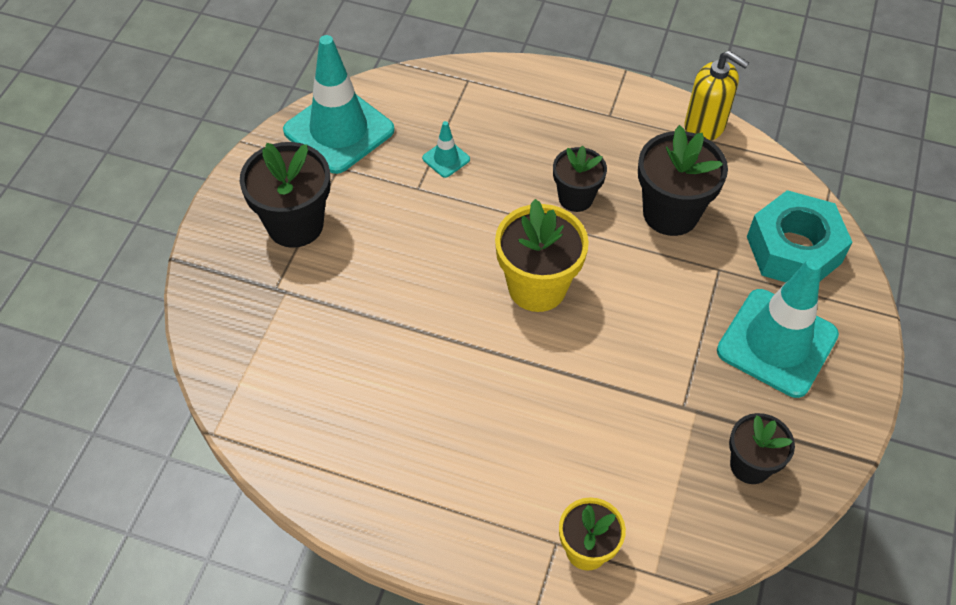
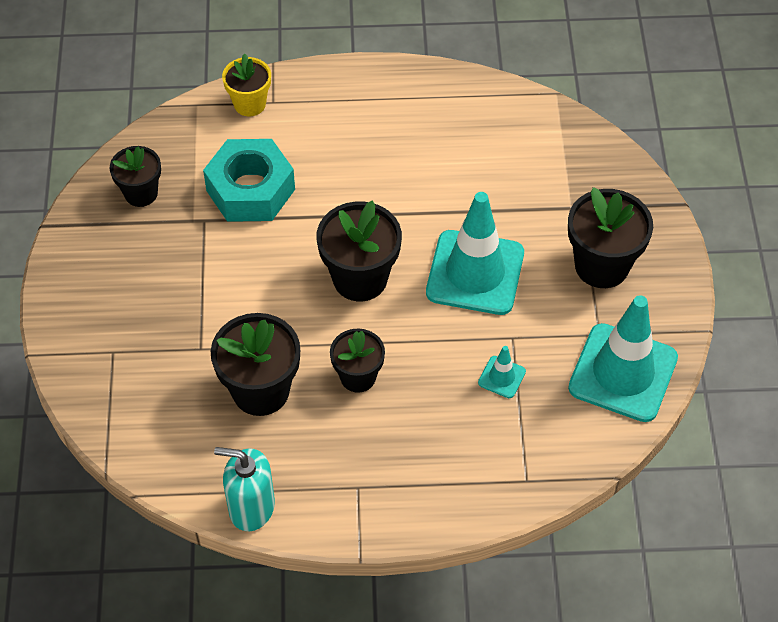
camera: 160 degrees right, 0 degrees up
yellow flower pot [495,199,589,312] -> black flower pot [316,200,402,301]
yellow soap dispenser [684,51,749,141] -> turquoise soap dispenser [214,447,275,531]
turquoise traffic cone [717,257,839,398] -> turquoise traffic cone moved to [426,192,524,315]
turquoise nut [747,190,852,282] -> turquoise nut moved to [203,139,295,222]

